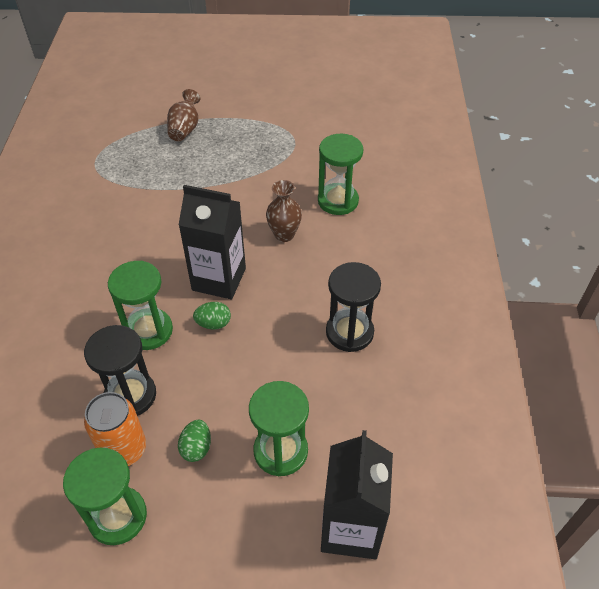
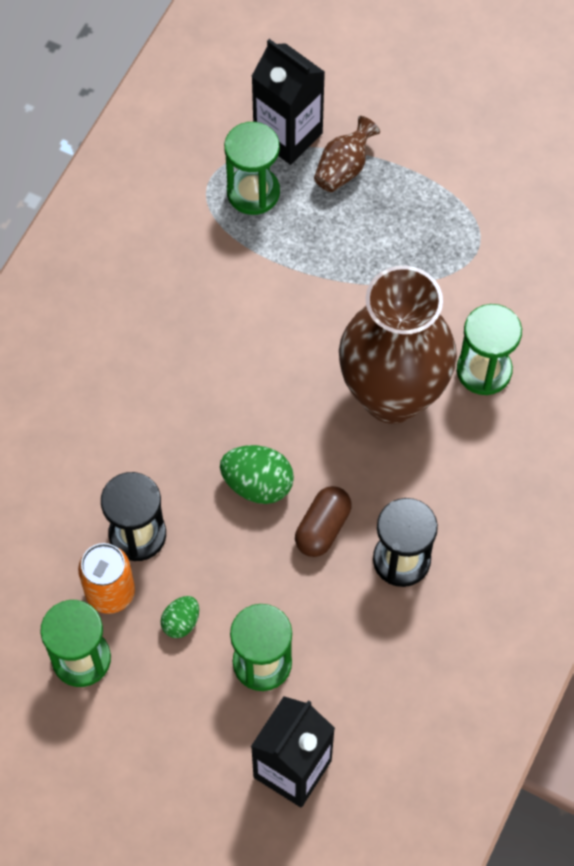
camera: 25 degrees right, 15 degrees up
green hourglass [108,261,173,350] -> green hourglass moved to [224,122,280,215]
black carton [179,185,246,299] -> black carton moved to [251,39,325,165]
green egg [193,302,231,330] -> green egg [220,445,294,504], size x1.69
brown vase [266,180,302,242] -> brown vase [339,266,457,424], size x2.48
none -> brown capsule [295,486,352,557]

